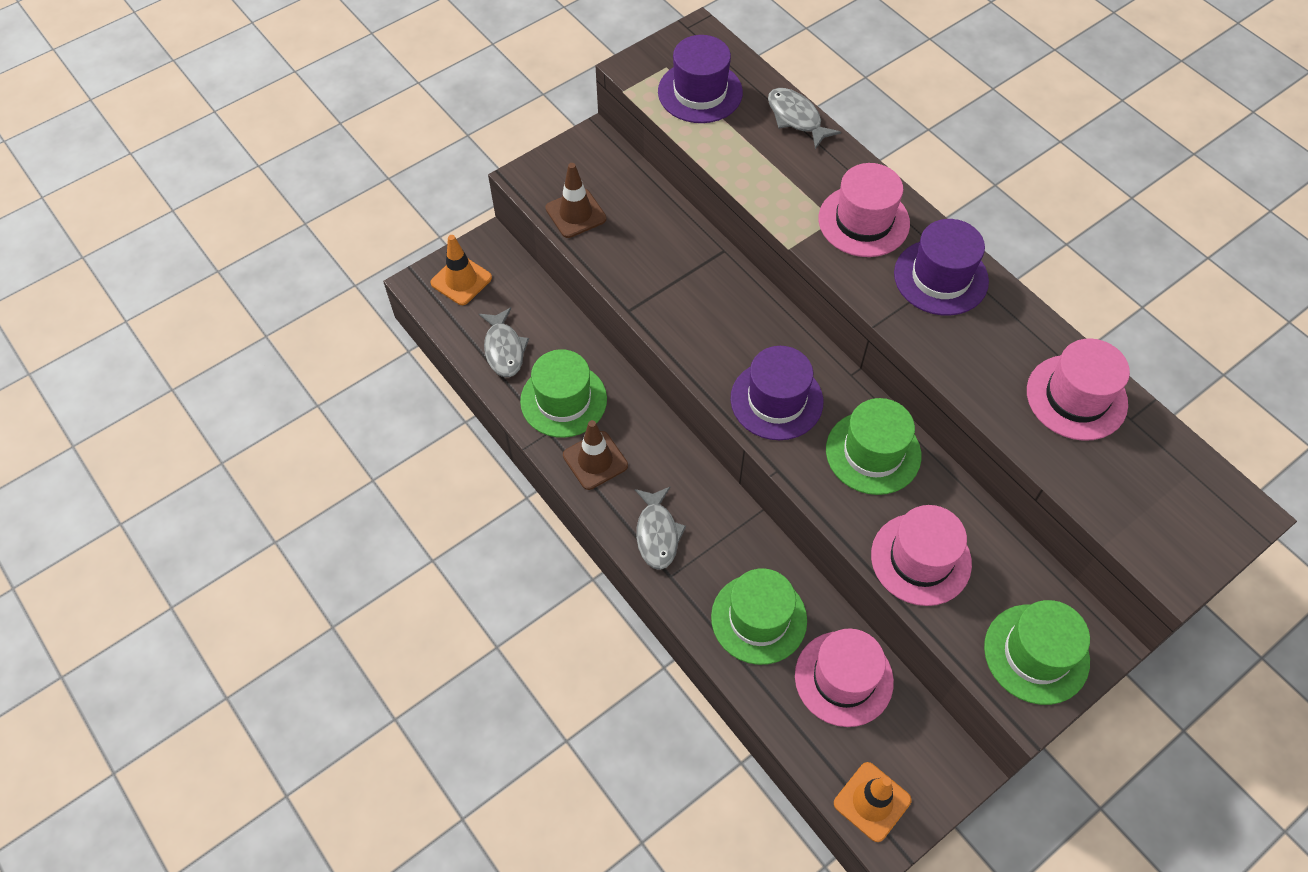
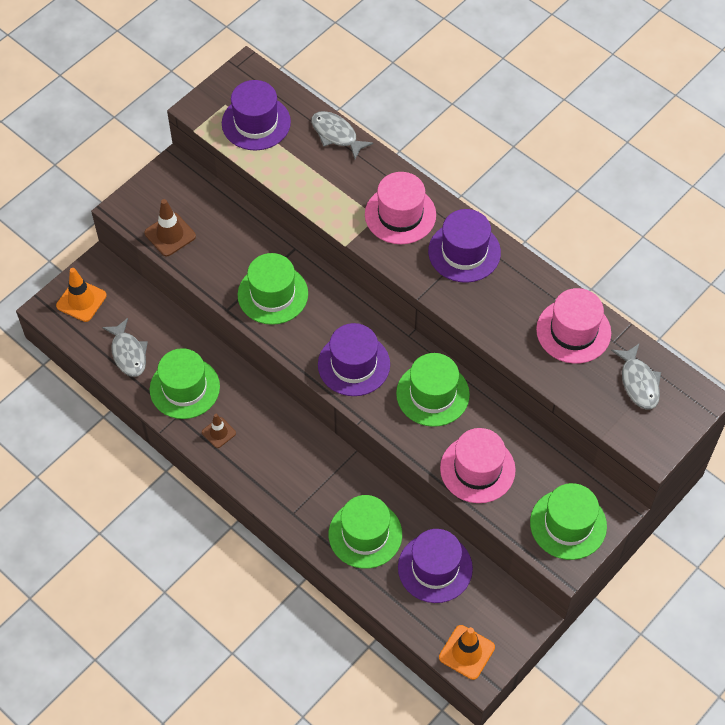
camera: 10 degrees left, 0 degrees up
brown traffic cone [563,420,628,490] -> brown traffic cone [202,414,236,448], size x0.64
grey fish [635,487,686,570] -> grey fish moved to [611,343,661,409]
pink hat [795,629,894,727] -> purple hat [398,529,473,603]
none -> green hat [238,253,308,325]

